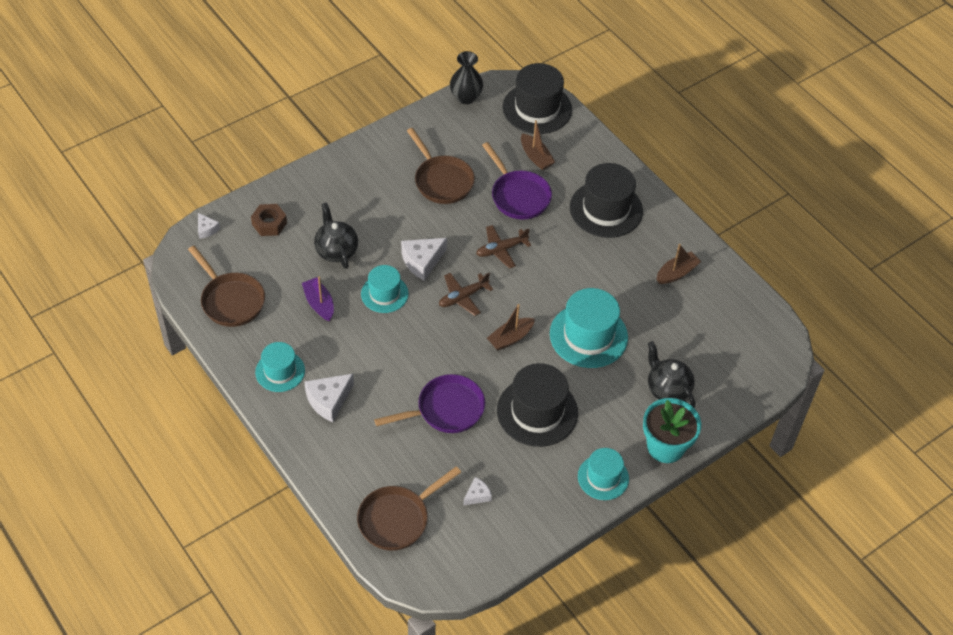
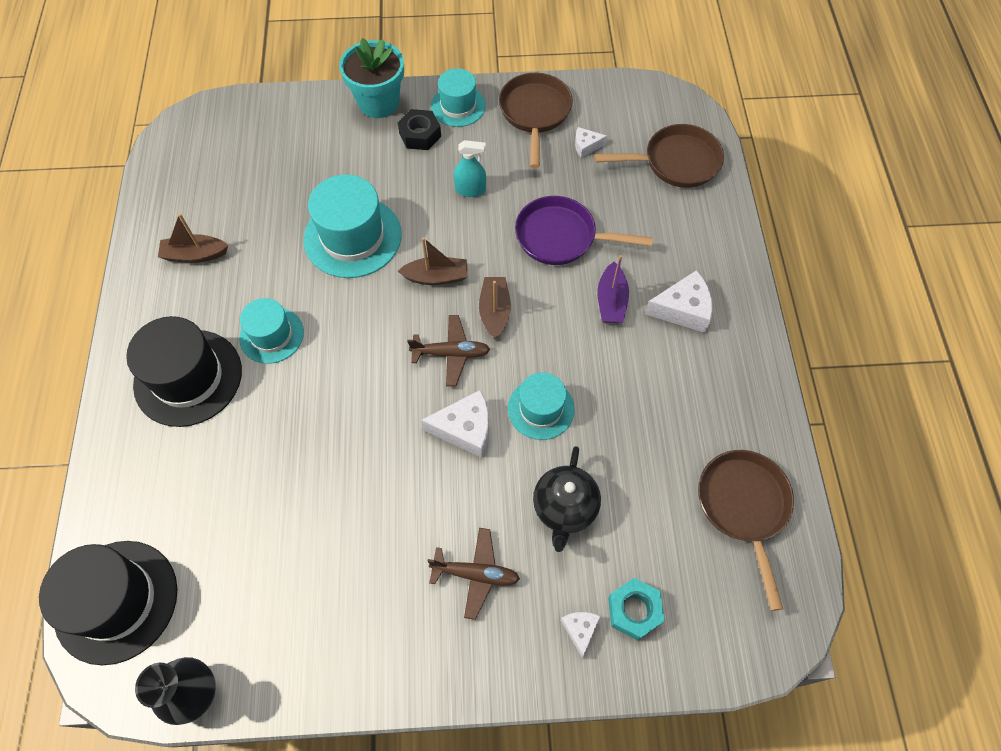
camera: 145 degrees left, 10 degrees up
white cheese [198,213,220,239] -> white cheese moved to [561,612,601,658]
brown nut [251,204,287,236] -> turquoise nut [608,578,664,640]
turquoise hat [255,342,305,392] -> turquoise hat moved to [239,298,304,364]
purple boat [302,276,334,321] -> purple boat moved to [597,255,629,323]
brown pan [407,128,475,204] -> brown pan moved to [499,73,573,168]
brown plane [476,225,531,269] -> brown plane moved to [428,528,520,620]
purple pan [482,142,552,220] -> none
black hat [497,363,578,447] -> turquoise spray bottle [454,140,486,197]
brown boat [521,120,555,170] -> brown boat moved to [479,277,511,339]
black teapot [648,341,695,408] -> none
none -> black nut [397,109,441,150]

